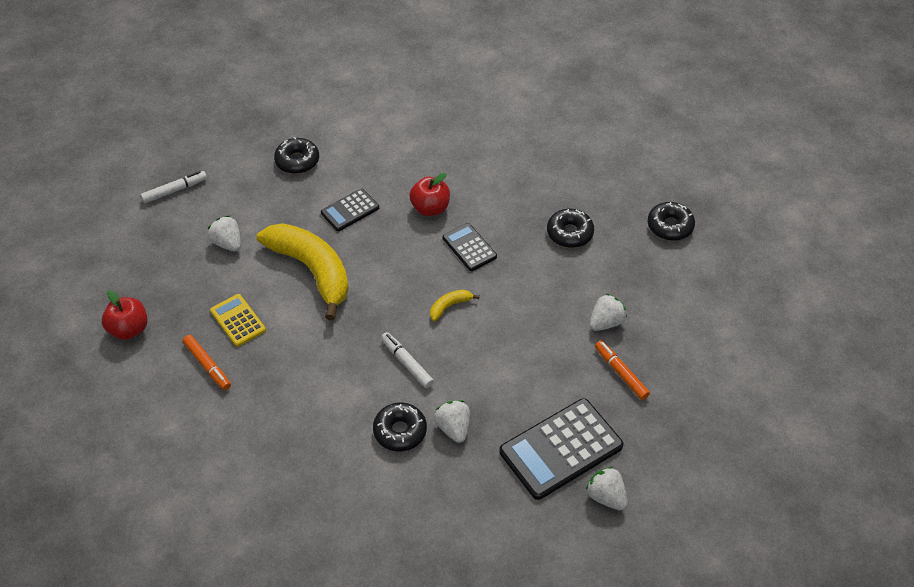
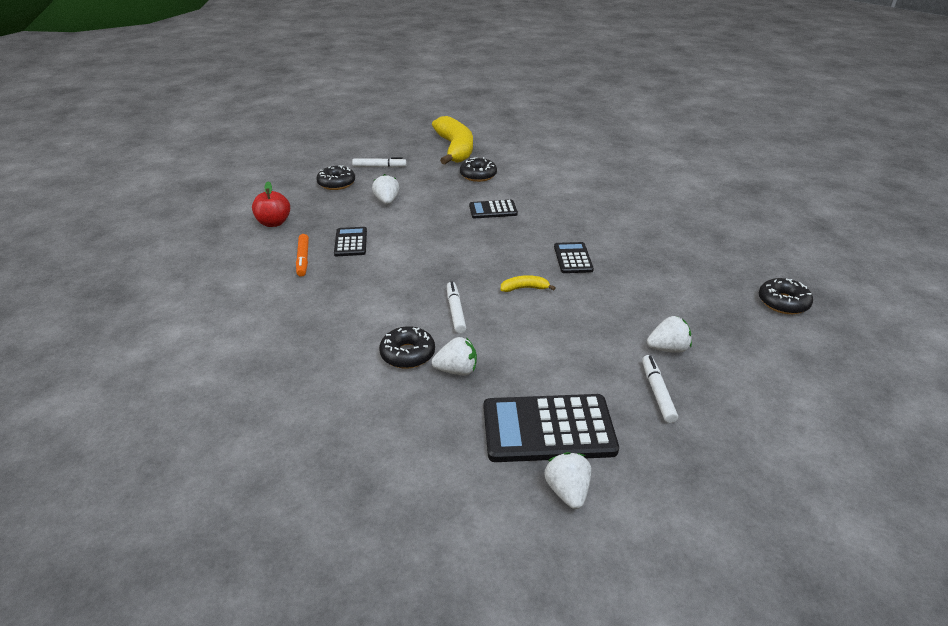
camera: 30 degrees right, 15 degrees down
yellow calculator [210,294,266,347] -> black calculator [334,227,367,256]
yellow banana [257,223,349,320] -> yellow banana moved to [432,116,473,164]
red apple [409,173,450,216] -> none
white strawberry [434,400,470,443] -> white strawberry turned 75 degrees clockwise [432,337,477,375]
black donut [547,209,594,248] -> black donut moved to [316,165,355,190]
orange marker [595,341,650,400] -> white marker [642,355,678,423]

